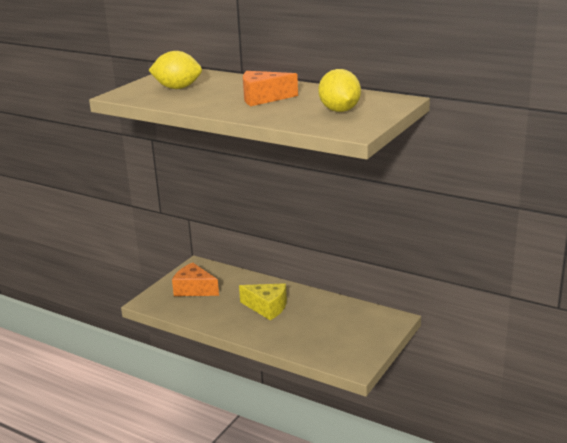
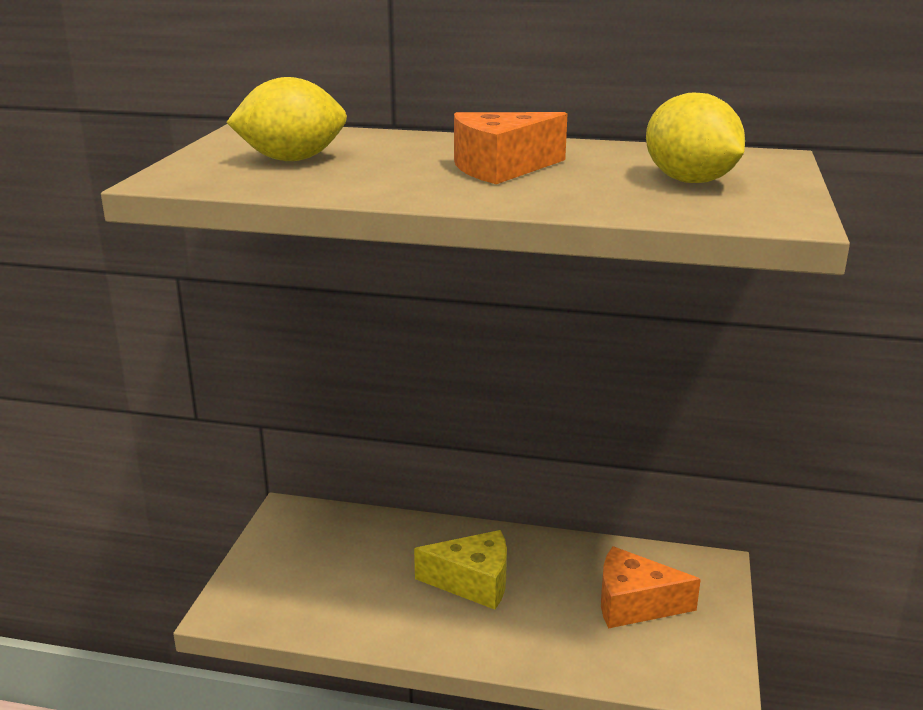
camera: 20 degrees left, 0 degrees up
orange cheese [172,263,219,296] -> orange cheese moved to [601,546,701,629]

